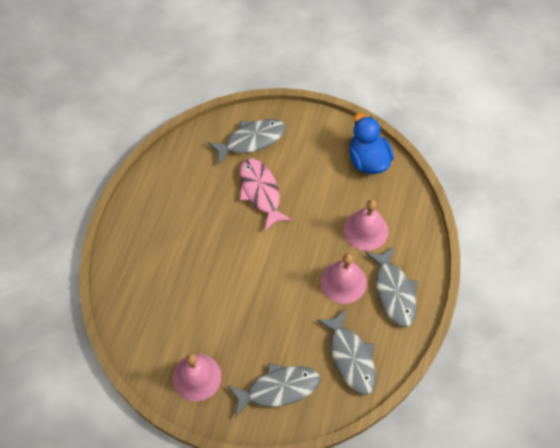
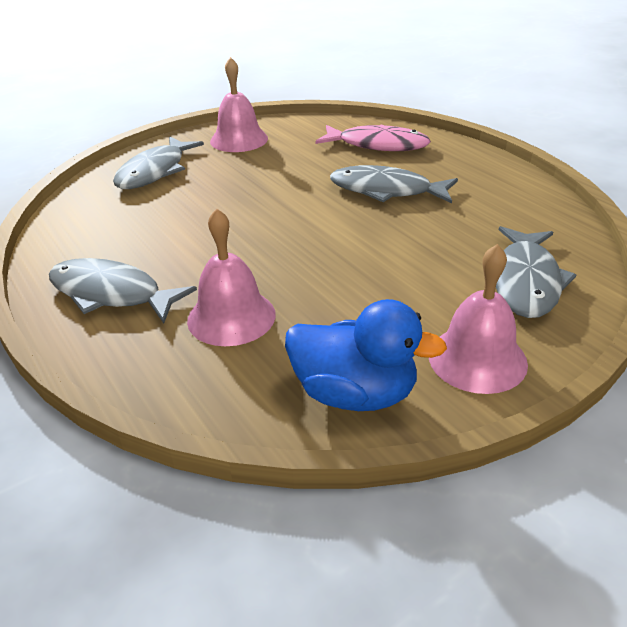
camera: 130 degrees right, 25 degrees down
pink fish [240,158,292,231] -> pink fish moved to [315,124,431,151]
grey fish [317,309,376,395] -> grey fish moved to [330,165,458,203]
pink bell [321,254,367,304] -> pink bell moved to [429,244,528,394]

